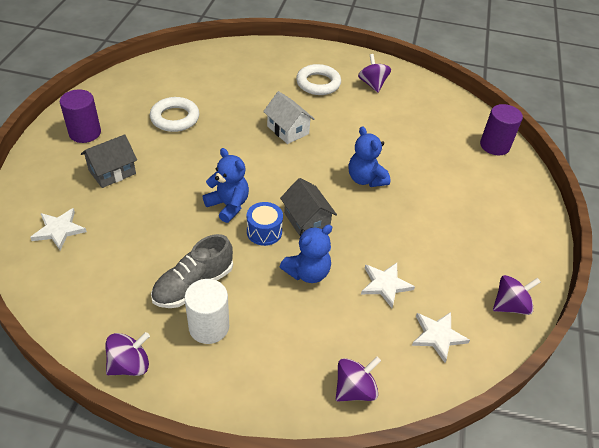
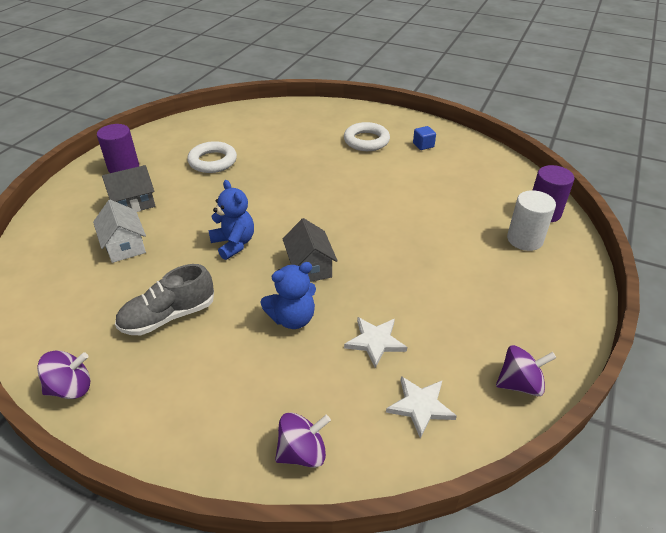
camera: 15 degrees right, 5 degrees down
white star [30,208,87,250] -> none
white cylinder [184,279,229,344] -> white cylinder moved to [507,190,556,251]
blue drum [246,202,283,246] -> none
white house [263,91,315,144] -> white house moved to [93,200,146,263]
blue teddy bear [349,126,390,187] -> none
purple spinning top [358,54,391,92] -> blue cube [413,126,436,150]

